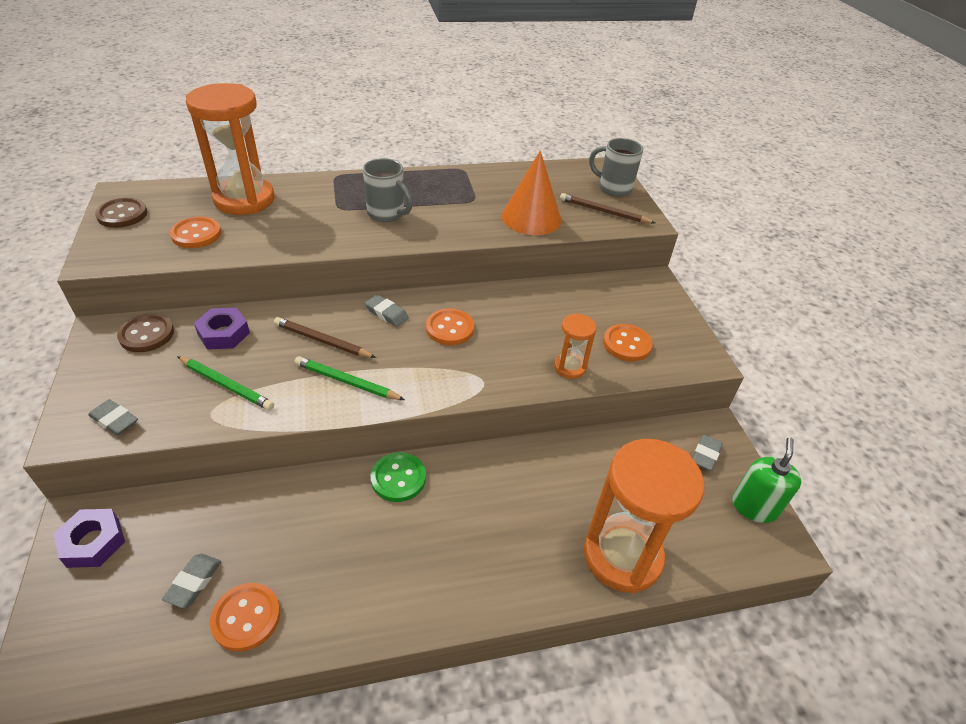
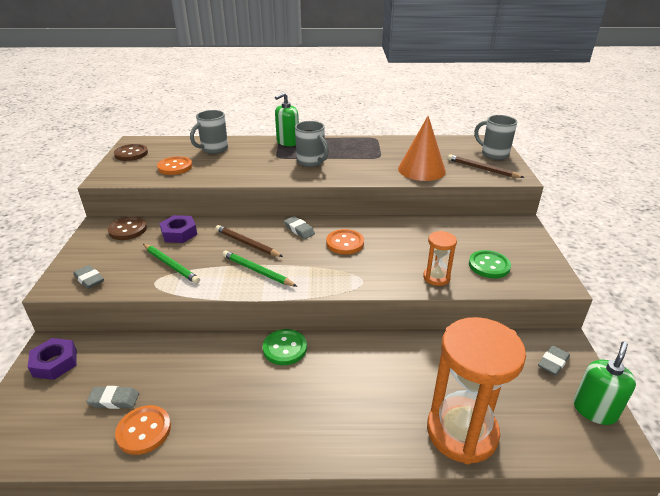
camera: 15 degrees right, 10 degrees down
grey eraser [162,554,221,608] -> grey eraser turned 60 degrees clockwise [86,386,139,409]
orange hourglass [186,83,275,215] -> grey mug [190,110,228,154]
orange button [603,324,653,361] -> green button [469,250,511,278]
none -> green soap dispenser [275,93,299,146]

